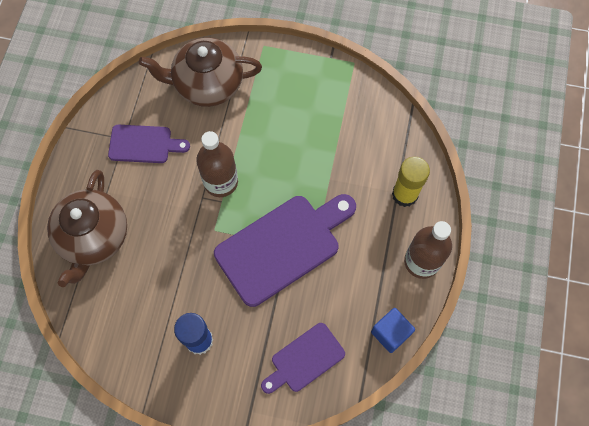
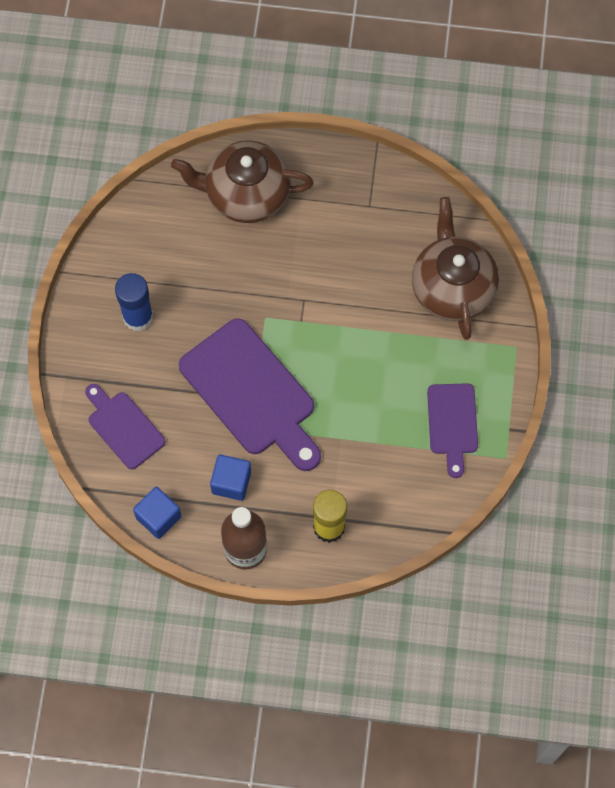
camera: 85 degrees right, 0 degrees up
purple cutting board [108,125,190,163] -> purple cutting board moved to [427,383,478,478]
brown bottle [196,131,238,197] -> none
none -> blue cube [210,454,251,501]

